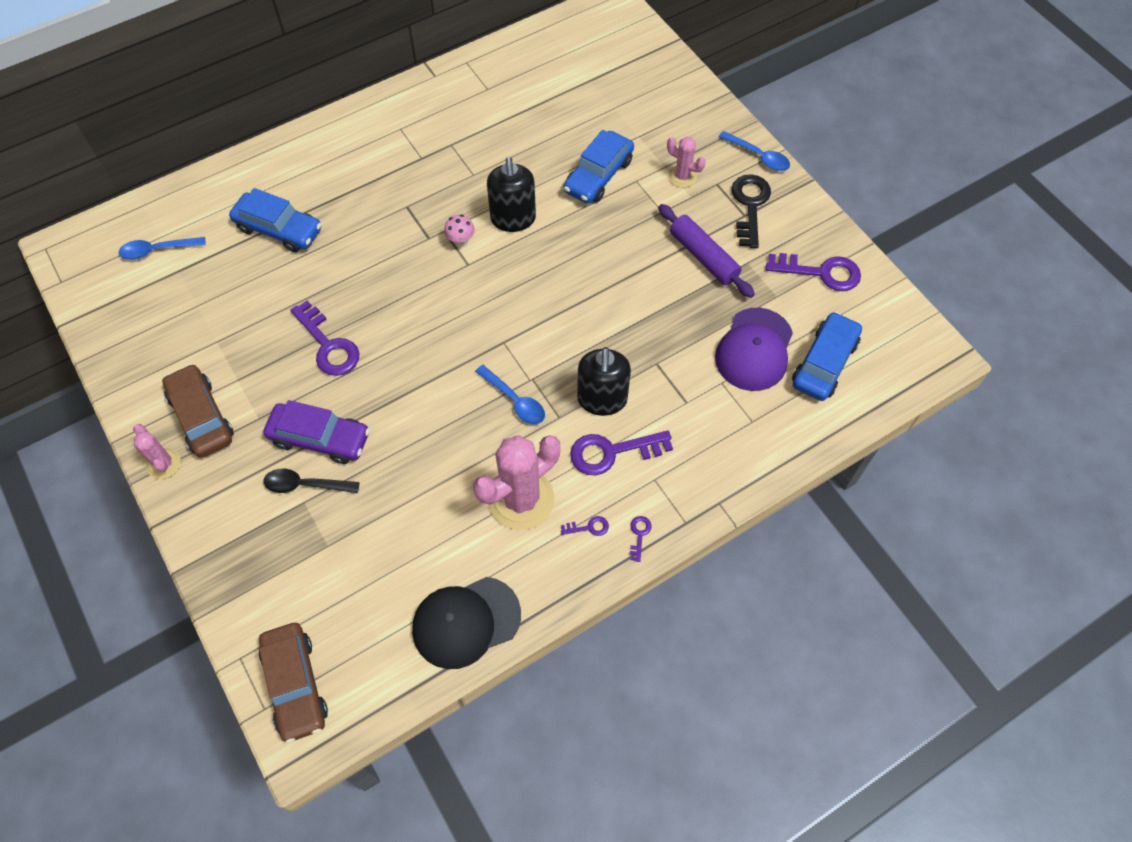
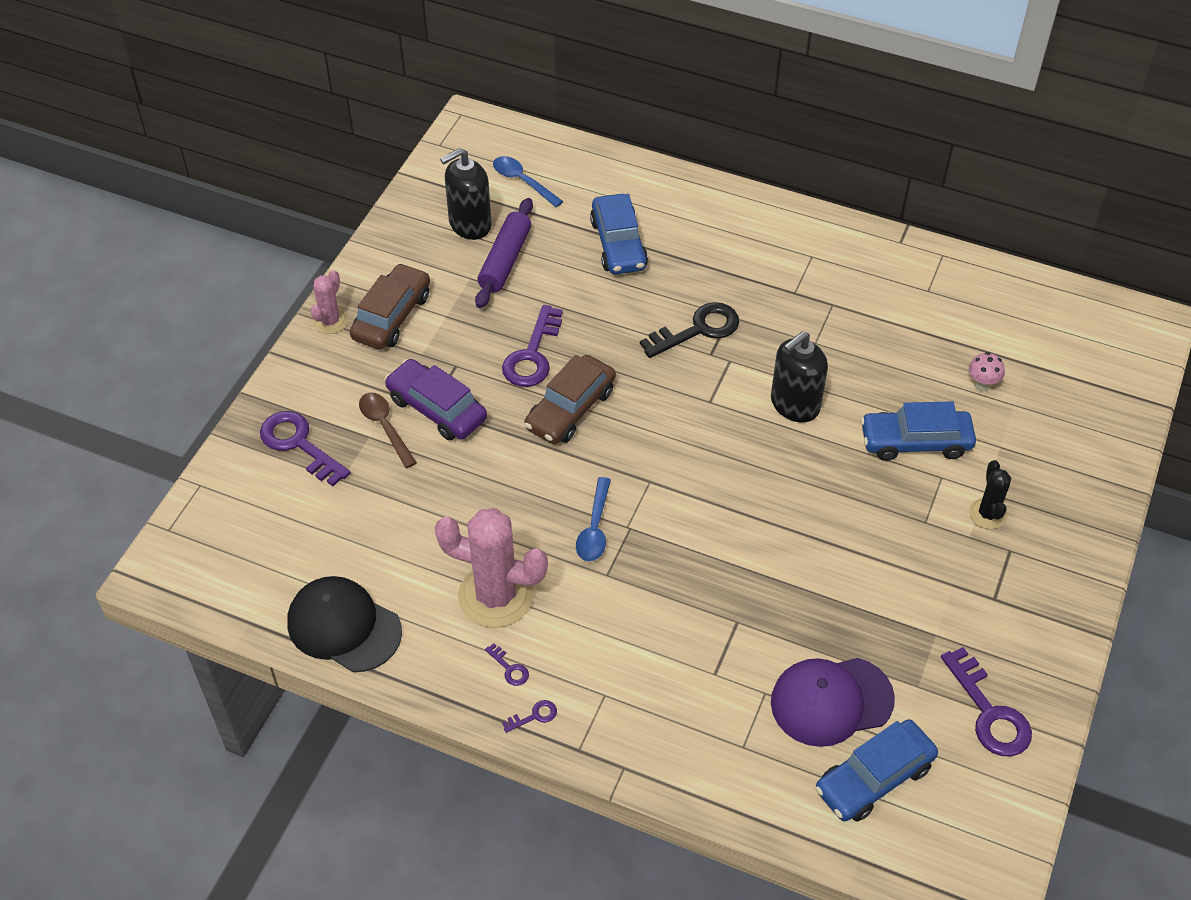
camera: 55 degrees right, 10 degrees down
brown car [259,623,328,743] -> brown car moved to [524,355,616,444]
purple car [263,400,370,464] -> purple car turned 150 degrees clockwise [385,359,487,440]
black spoon [264,469,360,493] -> brown spoon [359,393,417,468]
pink mushroom [444,215,475,248] -> pink mushroom moved to [969,352,1005,391]
purple key [570,430,673,475] -> purple key moved to [260,411,351,486]
black soap dispenser [577,347,631,416] -> black soap dispenser moved to [440,148,492,240]
purple rolling pin [658,204,755,298] -> purple rolling pin moved to [475,198,533,308]
pink cactus [667,137,706,188] -> black cactus [969,460,1011,529]
blue spoon [719,131,790,171] -> none
black key [732,174,771,248] -> black key moved to [640,302,739,358]
blue car [792,312,862,401] -> blue car turned 150 degrees clockwise [815,719,938,822]

